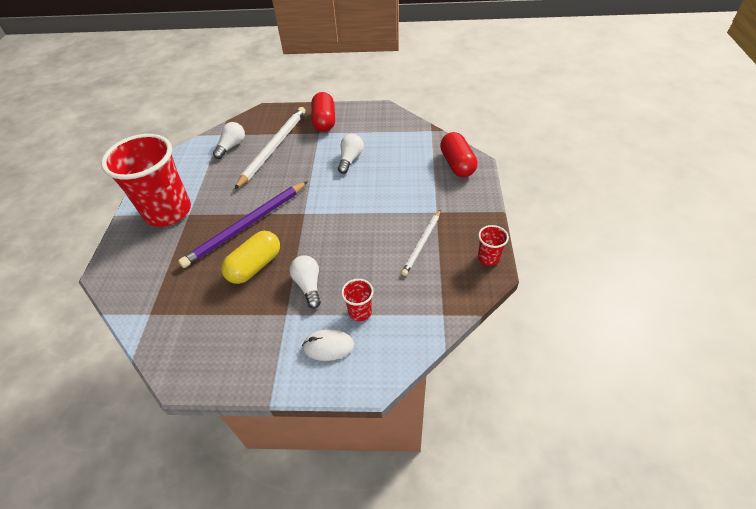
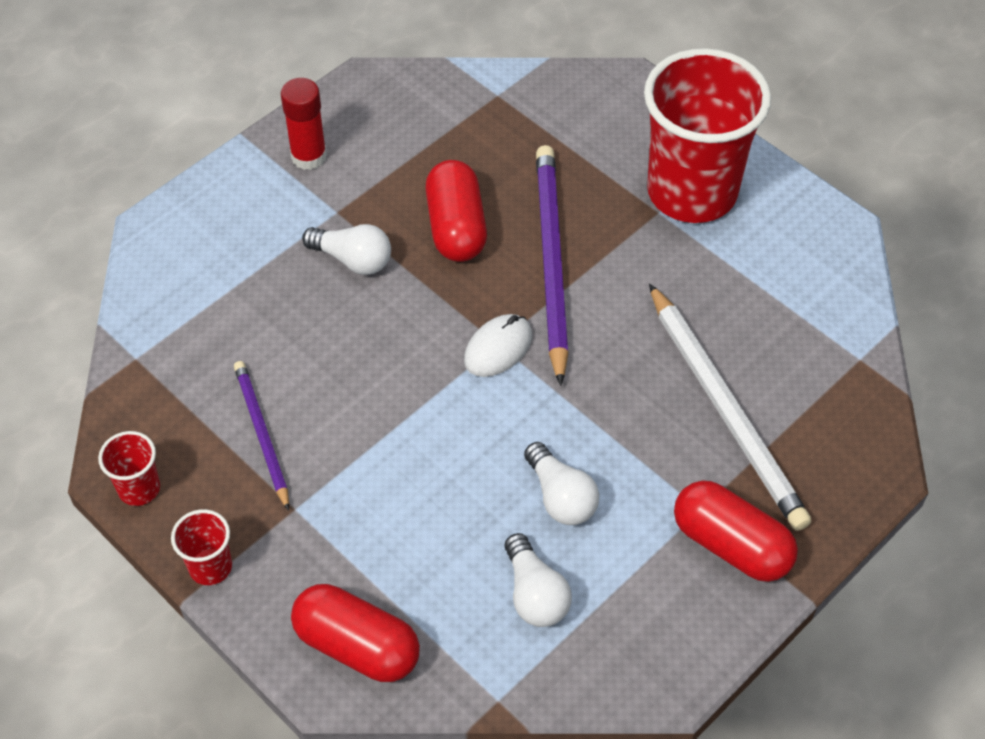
camera: 130 degrees right, 5 degrees up
white light bulb [213,122,245,159] -> white light bulb moved to [505,533,572,627]
yellow capsule [221,231,280,284] -> red capsule [425,160,487,262]
white mouse [302,329,354,361] -> white mouse moved to [464,314,532,377]
red cup [341,279,374,321] -> red cup moved to [171,509,232,585]
white pencil [401,210,440,276] -> purple pencil [234,361,289,511]
none -> red glue stick [281,78,327,170]

